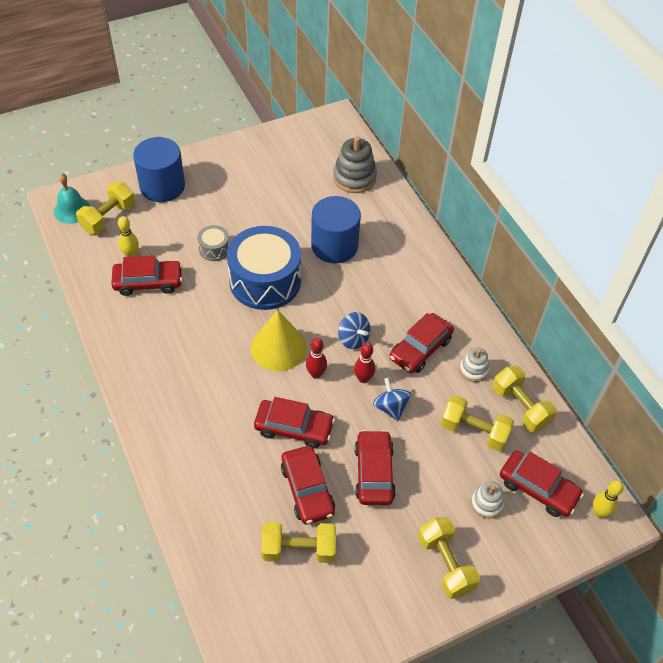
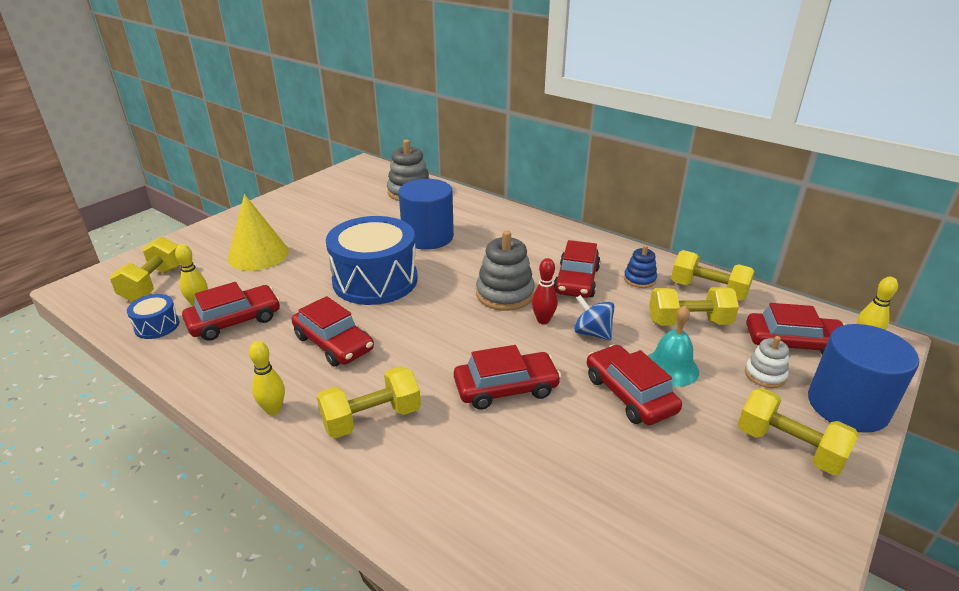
camera: 25 degrees left, 20 degrees down
turquoise bell [54,173,91,224] -> turquoise bell moved to [648,305,699,387]
blue cylinder [133,137,185,202] -> blue cylinder moved to [808,324,919,433]
grey drum [197,225,229,261] -> none
yellow cone [251,310,307,371] -> yellow cone moved to [228,194,289,271]
yellow dumbbell [261,522,336,563] -> yellow dumbbell moved to [317,366,421,438]
red car [281,446,335,524] -> red car moved to [292,296,374,367]
red bowling pin [306,338,327,379] -> none
blue spinning top [338,312,370,349] -> grey stacking toy [476,230,535,311]
white stacking toy [460,347,489,382] -> blue stacking toy [624,245,657,288]
none -> blue drum [127,294,179,339]
none -> yellow bowling pin [249,341,285,415]

